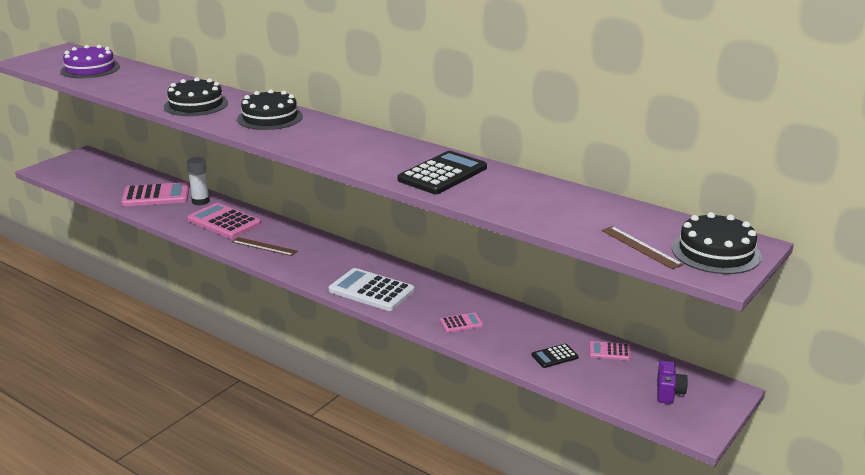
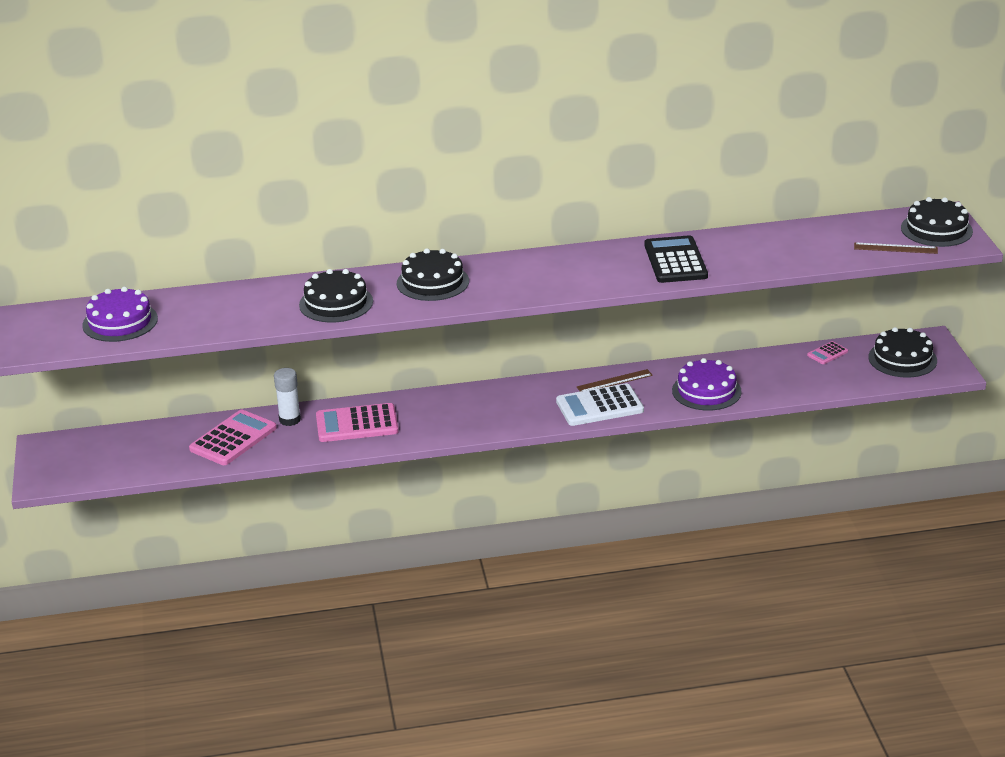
camera: 45 degrees left, 5 degrees up
brown ruler [232,237,298,256] -> brown ruler moved to [577,369,653,392]
pink calculator [440,313,483,333] -> purple cake [672,358,742,411]
black calculator [532,344,579,368] -> none
purple camera [657,361,688,404] -> black cake [868,327,937,378]

